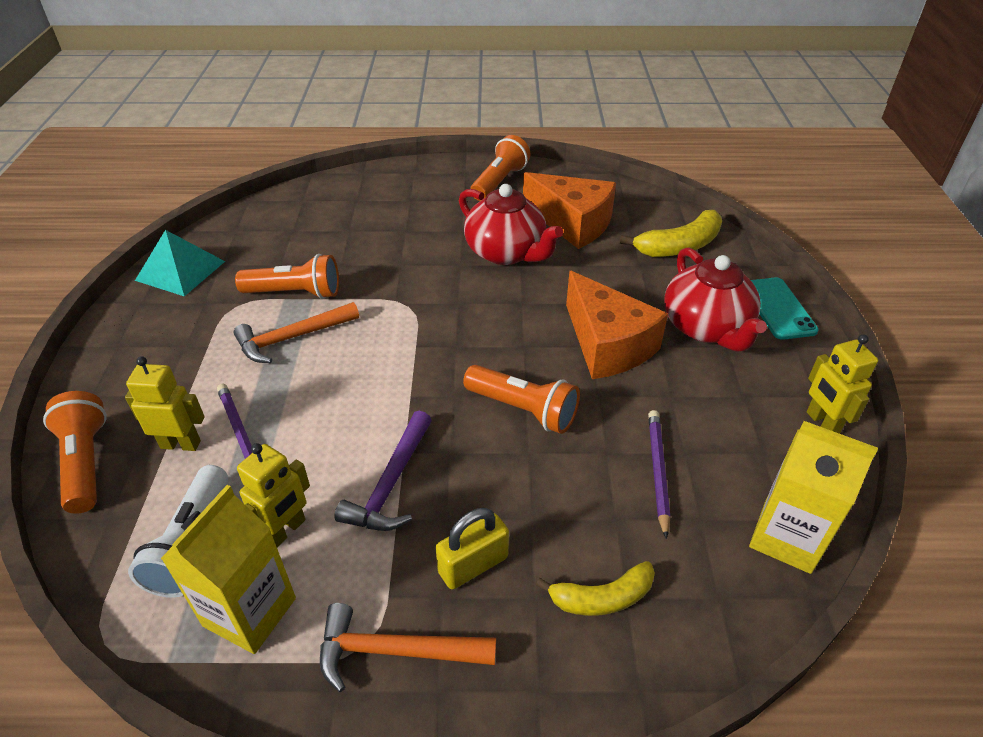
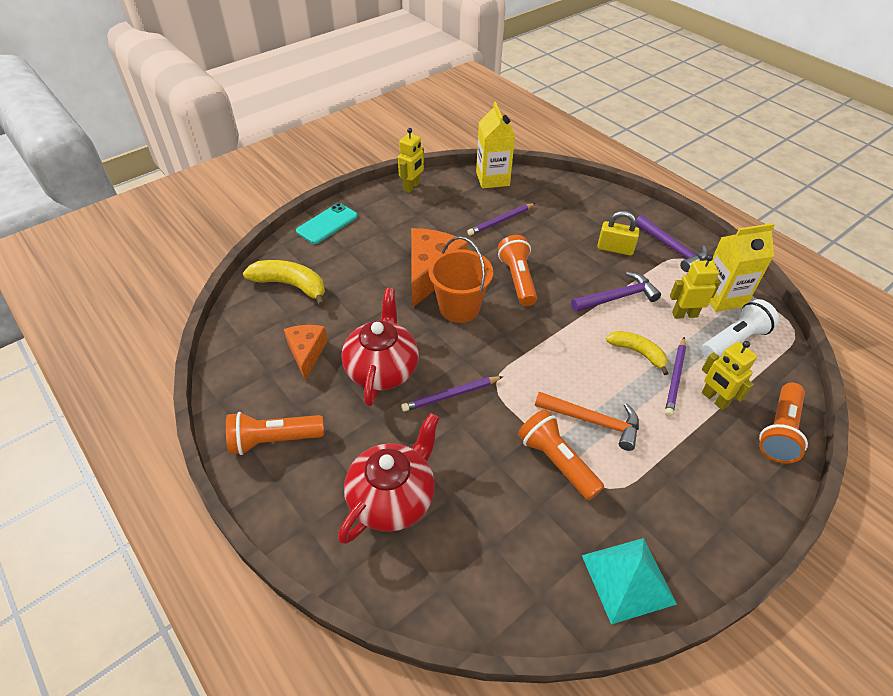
camera: 130 degrees left, 5 degrees up
orange hammer [320,603,496,692] -> purple hammer [636,215,708,272]
orange cheese [523,172,616,249] -> orange cheese [284,325,328,380], size x0.61
yellow banana [536,561,655,616] -> yellow banana moved to [606,331,669,375]
red teapot [664,247,767,352] -> red teapot moved to [338,413,439,544]
none -> purple pencil [401,376,503,412]
none -> orange bucket [429,236,493,323]

